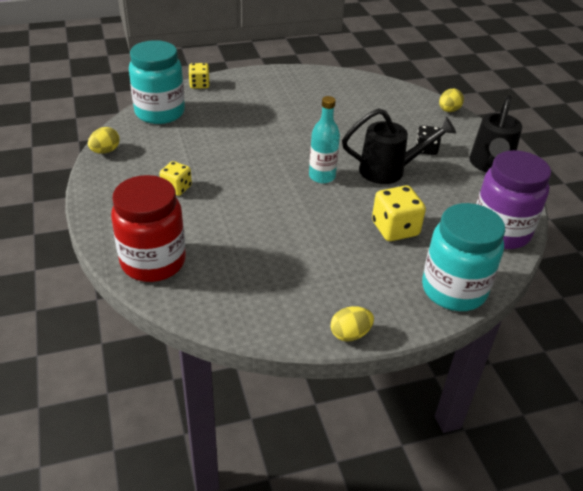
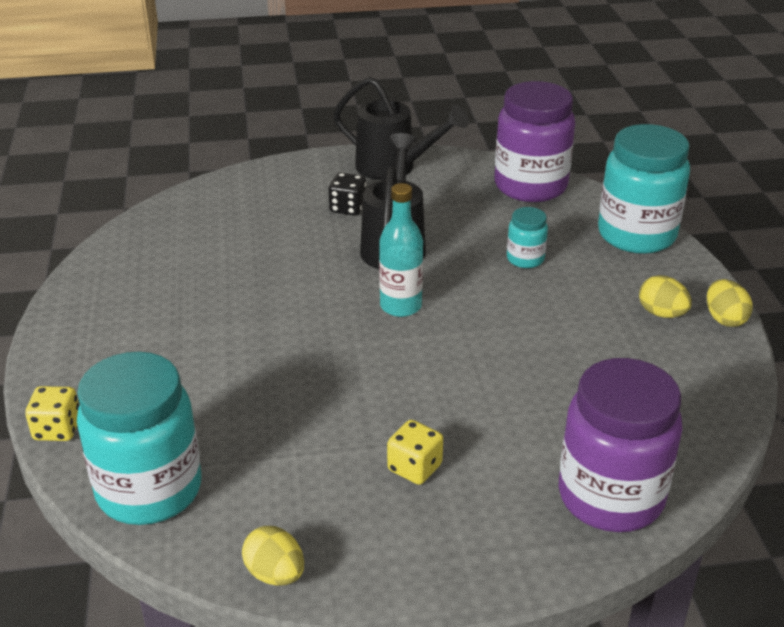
camera: 80 degrees left, 5 degrees down
red jar [111,175,186,282] -> purple jar [559,358,683,532]
yellow dice [372,186,426,241] -> turquoise jar [507,207,548,268]
yellow egg [439,89,464,112] -> yellow egg moved to [639,275,692,318]

